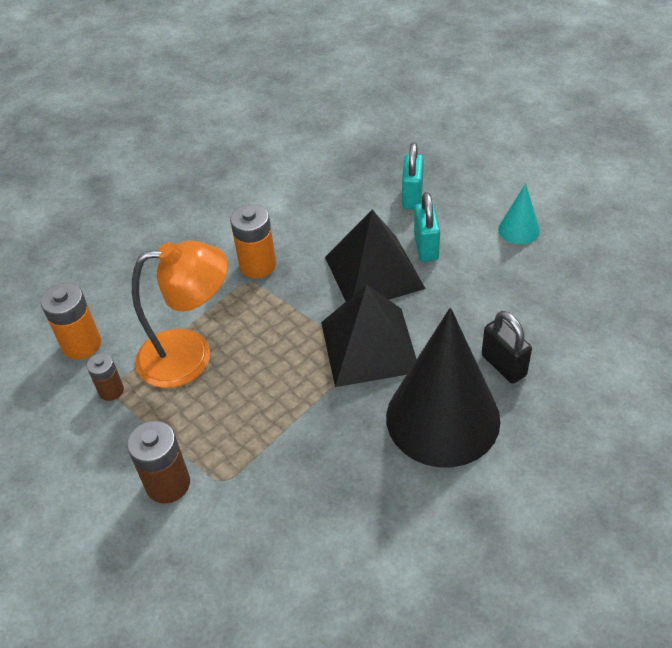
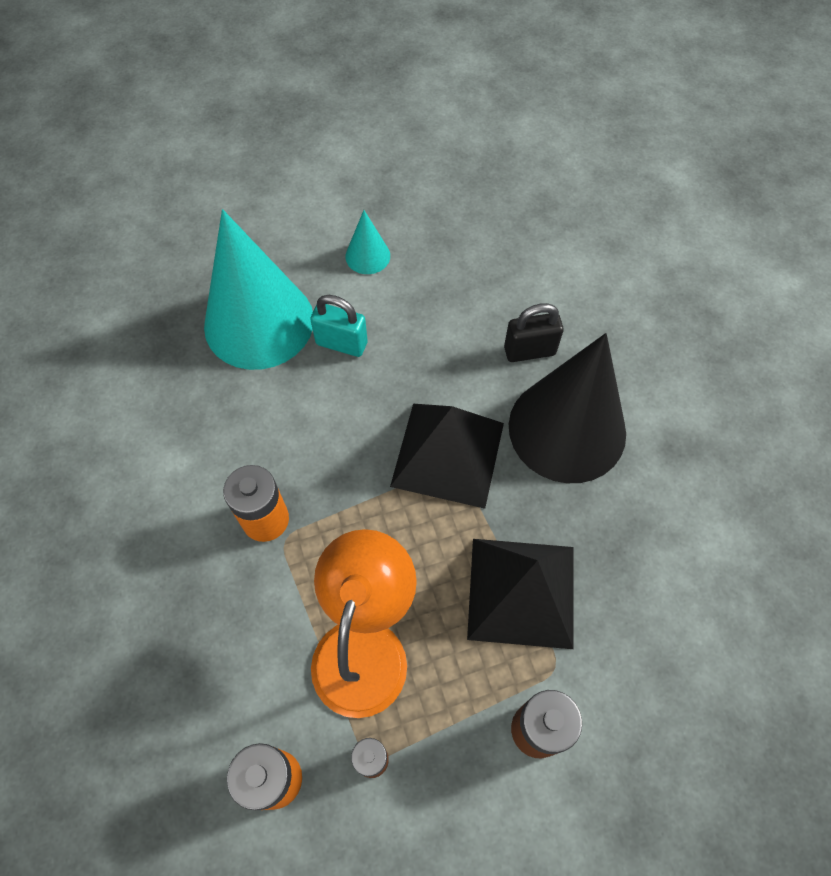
camera: 70 degrees left, 15 degrees up
black pyramid [325,210,426,301] -> black pyramid moved to [467,539,574,649]
turquoise padlock [402,143,424,209] -> turquoise cone [204,209,313,370]

